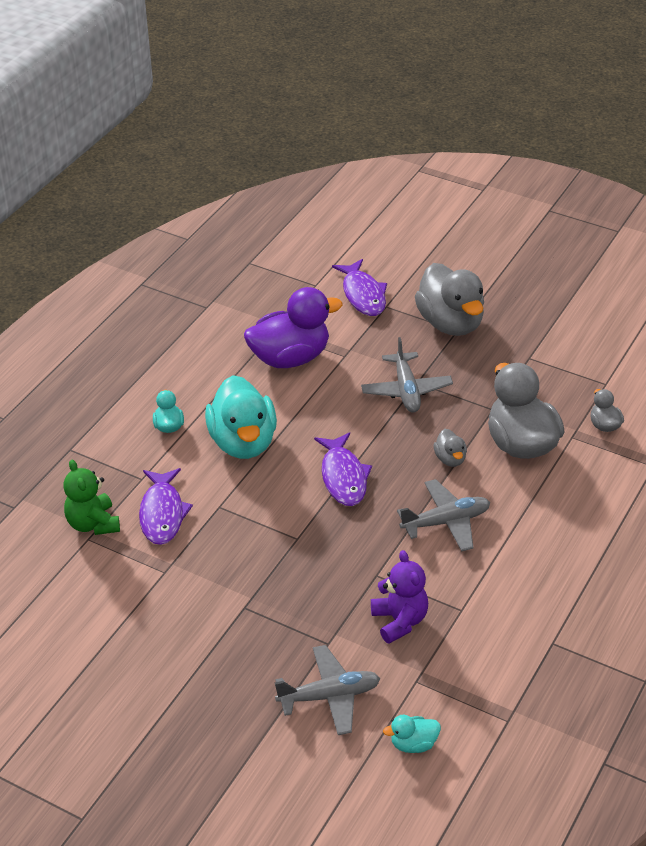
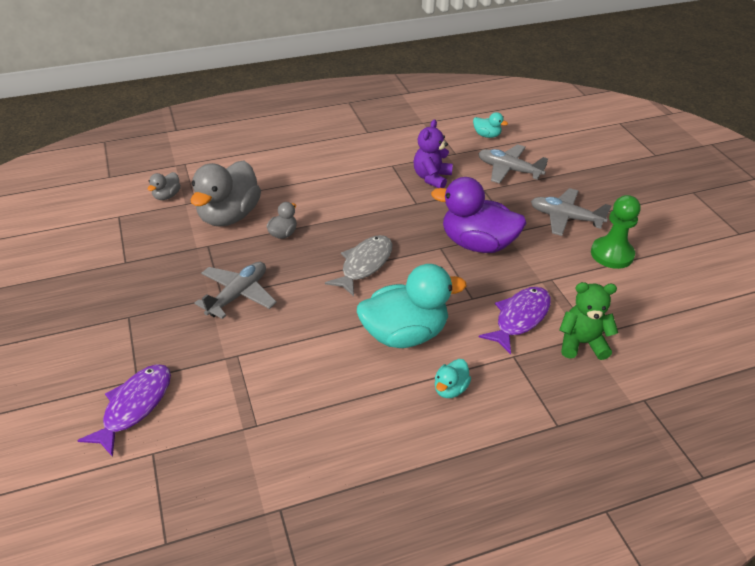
camera: 140 degrees left, 0 degrees up
green teddy bear [63,460,120,535] -> green teddy bear turned 105 degrees counterclockwise [559,282,618,360]
turquoise duck [205,375,277,459] -> turquoise duck turned 45 degrees clockwise [357,264,467,348]
purple duck [244,287,343,368] -> purple duck moved to [431,177,526,253]
purple fish [314,433,372,506] -> grey fish [325,235,393,296]
grey plane [397,479,490,551] -> grey plane moved to [531,188,612,236]
grey duck [415,263,484,336] -> none
none -> green pawn [591,195,641,269]

